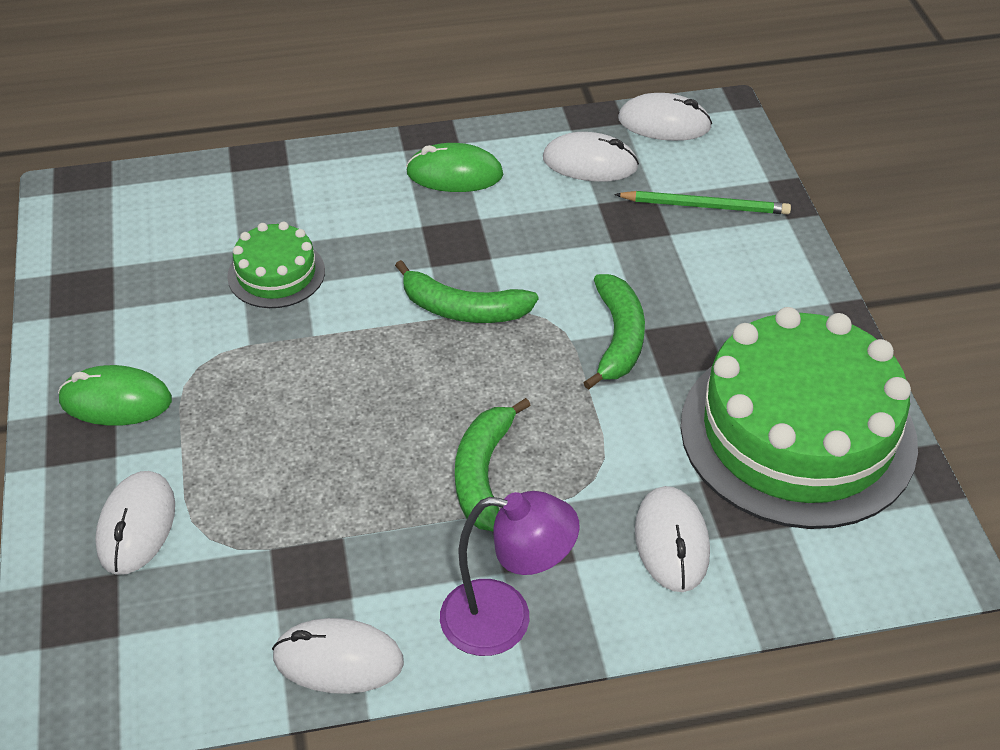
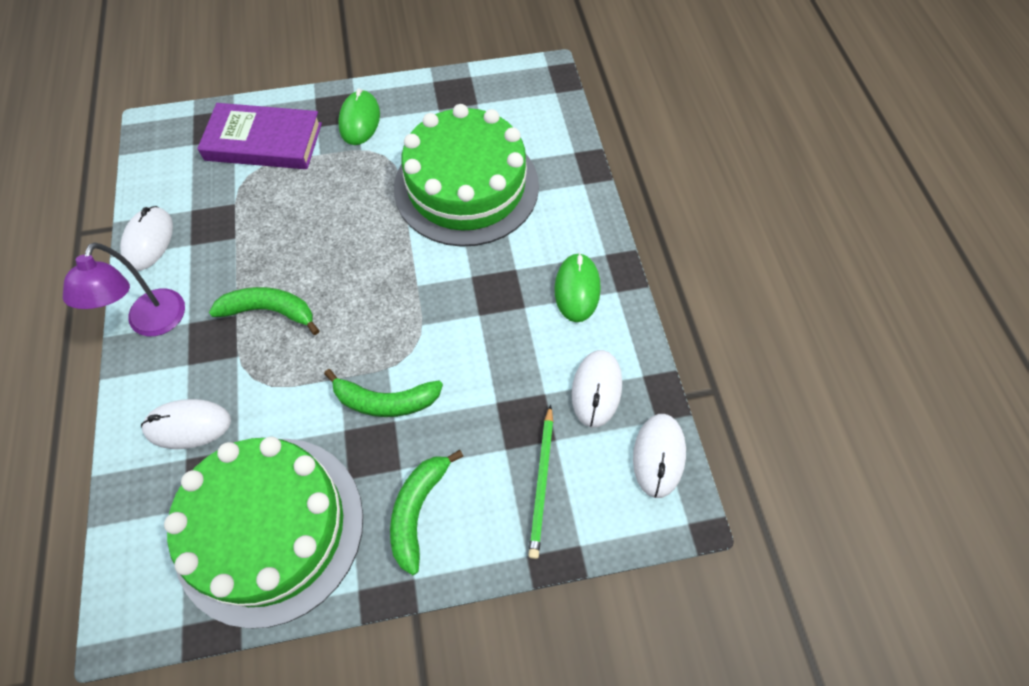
camera: 90 degrees right, 15 degrees up
white mouse [95,471,175,575] -> purple book [197,103,322,169]
green cake [227,222,325,308] -> green cake [394,104,539,247], size x2.17
green banana [395,260,538,323] -> green banana moved to [390,450,463,575]

